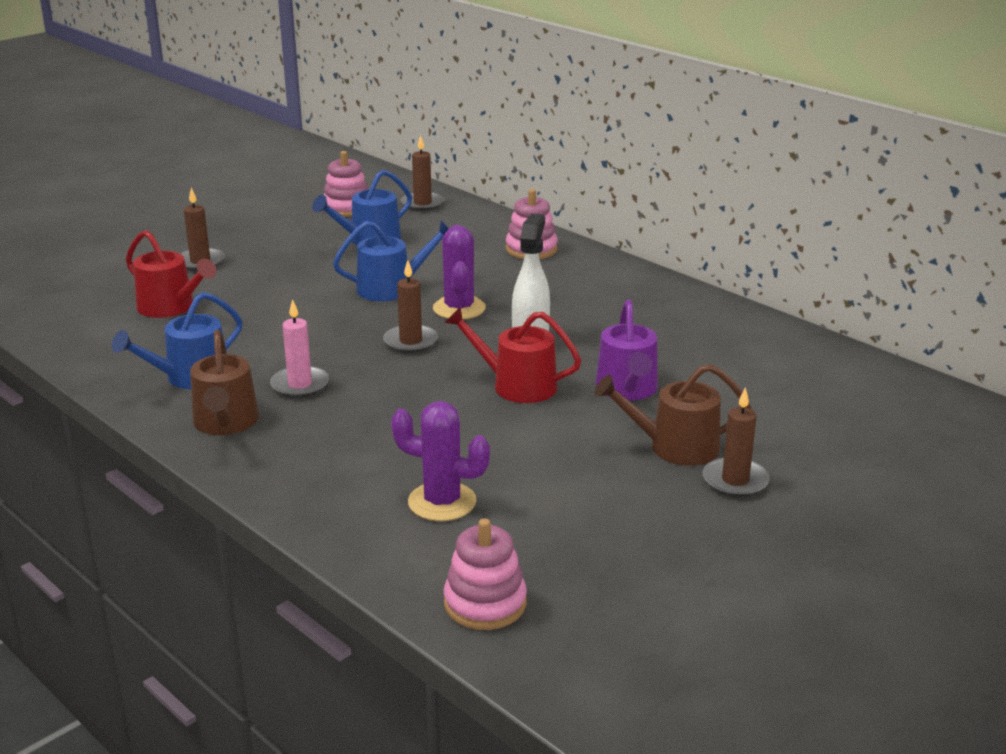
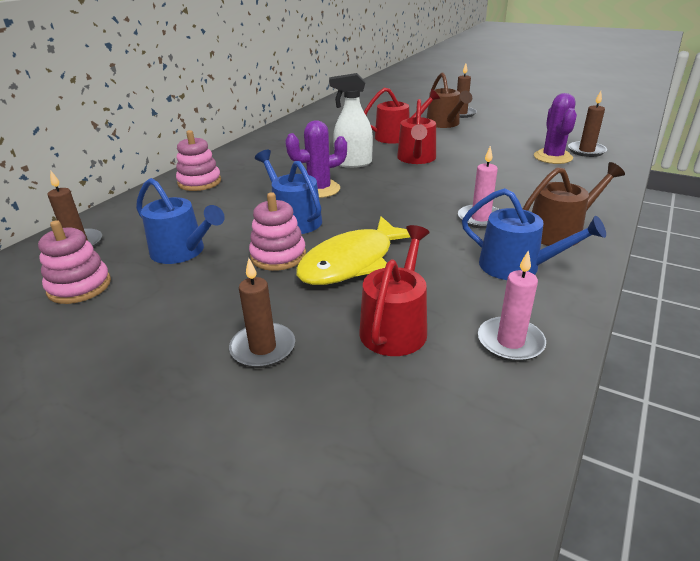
camera: 105 degrees left, 5 degrees up
brown candle [383,260,438,353] -> brown candle moved to [568,91,607,157]
pink stacking toy [444,518,527,630] -> pink stacking toy moved to [249,192,306,271]
purple watering can [596,300,658,401] -> red watering can [364,88,440,144]
none -> yellow fish [296,216,410,285]
none -> pink candle [478,250,546,362]

